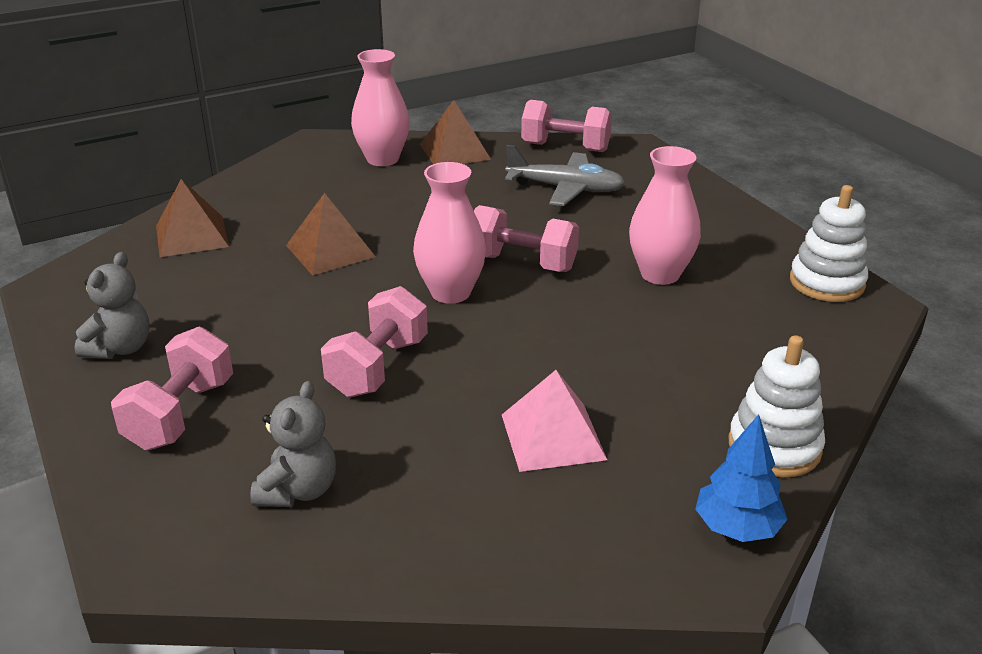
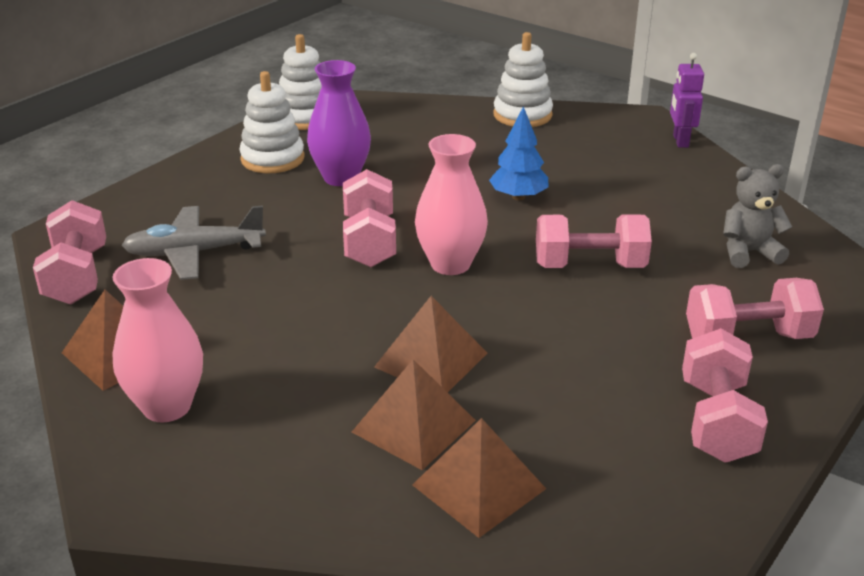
camera: 115 degrees left, 0 degrees up
grey teddy bear [75,252,150,359] -> pink dumbbell [682,328,768,463]
pink pyramid [502,370,607,472] -> none
grey plane [505,145,625,206] -> grey plane turned 90 degrees counterclockwise [122,205,266,280]
pink vase [629,146,701,285] -> purple vase [307,60,371,186]
blue tree [695,414,788,542] -> blue tree moved to [489,106,549,200]
none -> white stacking toy [239,71,305,173]
none -> brown pyramid [352,359,476,470]
none -> purple robot [670,53,704,148]

